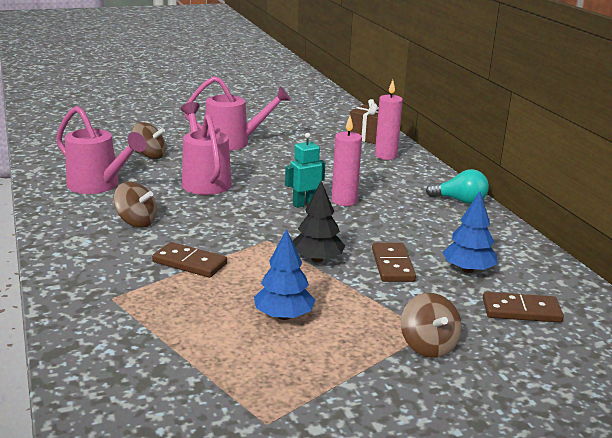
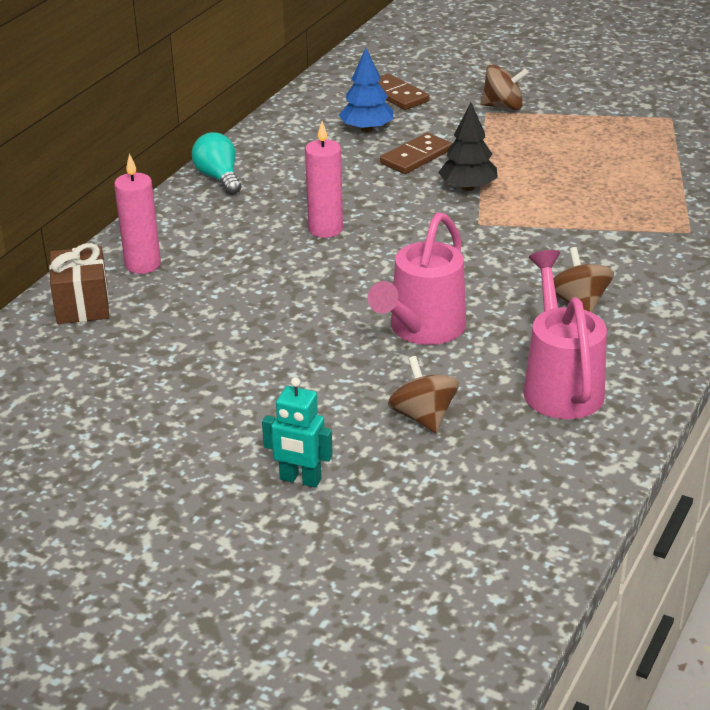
camera: 130 degrees left, 10 degrees up
brown domino [152,242,227,278] -> none
pink watering can [184,76,291,151] -> none
blue tree [254,229,316,320] -> none
turquoise robot [285,133,325,208] -> turquoise robot moved to [262,377,333,488]
brown spinning top [401,293,462,358] -> brown spinning top turned 60 degrees clockwise [481,64,529,110]

